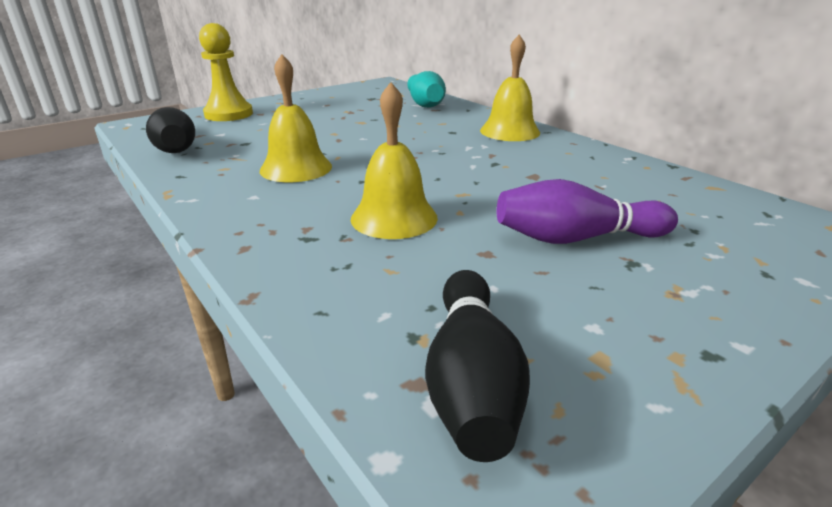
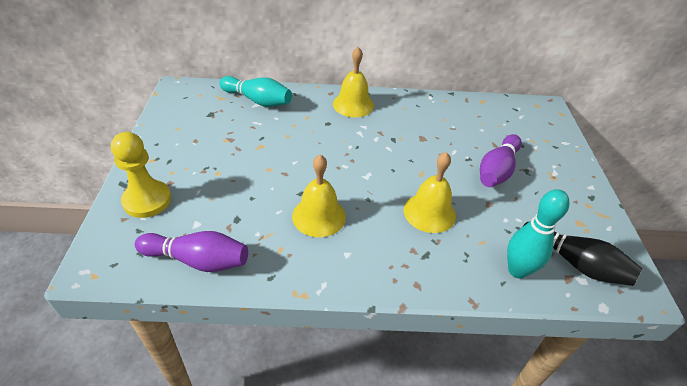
camera: 55 degrees left, 15 degrees up
black bowling pin [146,107,195,153] -> purple bowling pin [135,231,248,272]
none -> turquoise bowling pin [507,189,570,279]

